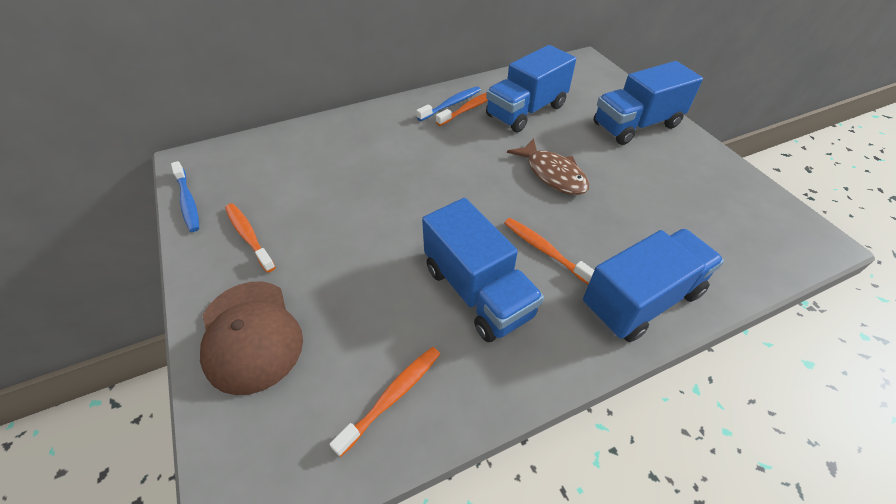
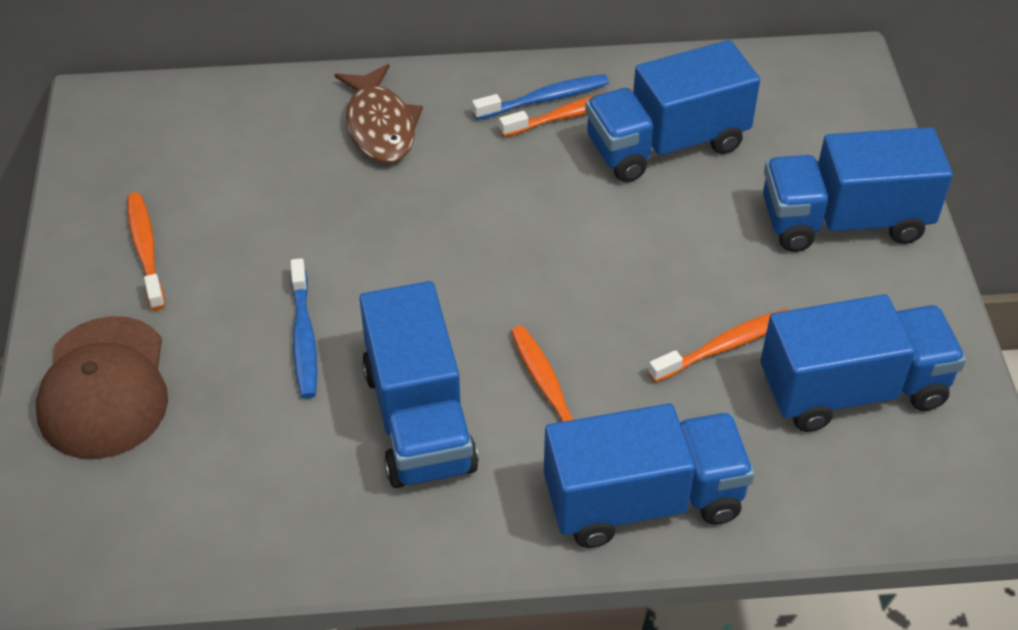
camera: 20 degrees right, 0 degrees up
blue toothbrush [171,161,199,232] -> blue toothbrush moved to [290,258,317,398]
orange toothbrush [329,347,440,457] -> orange toothbrush moved to [648,308,789,383]
brown fish [507,138,589,195] -> brown fish moved to [334,64,423,163]
none -> blue truck [760,294,966,432]

